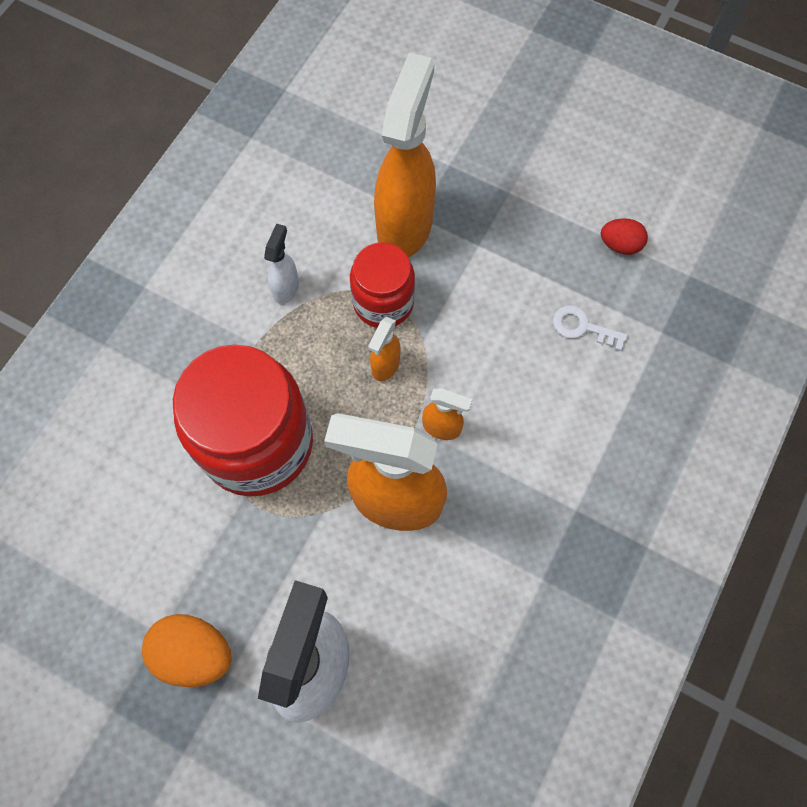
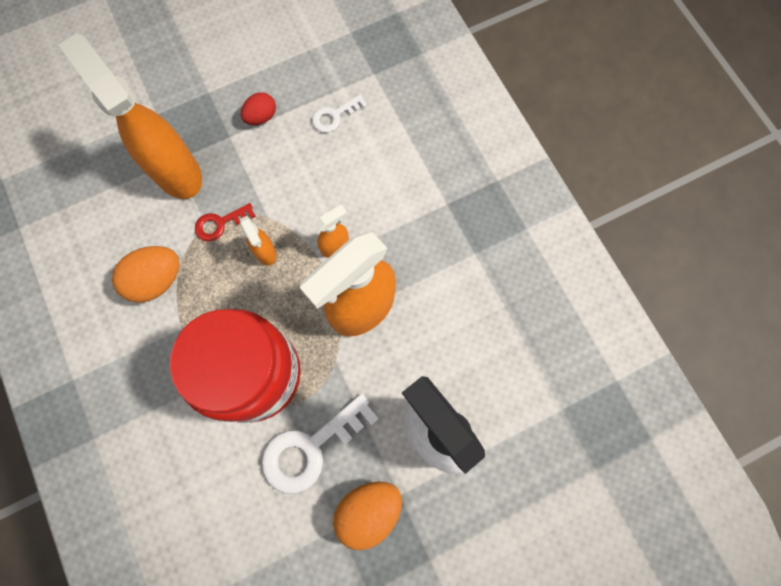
camera: 55 degrees left, 5 degrees up
white spray bottle [264,224,299,304] -> orange egg [112,246,180,303]
red jar [350,242,415,328] -> red key [195,203,256,242]
red egg [601,218,648,255] -> red egg moved to [241,92,276,125]
none -> white key [262,394,379,494]

